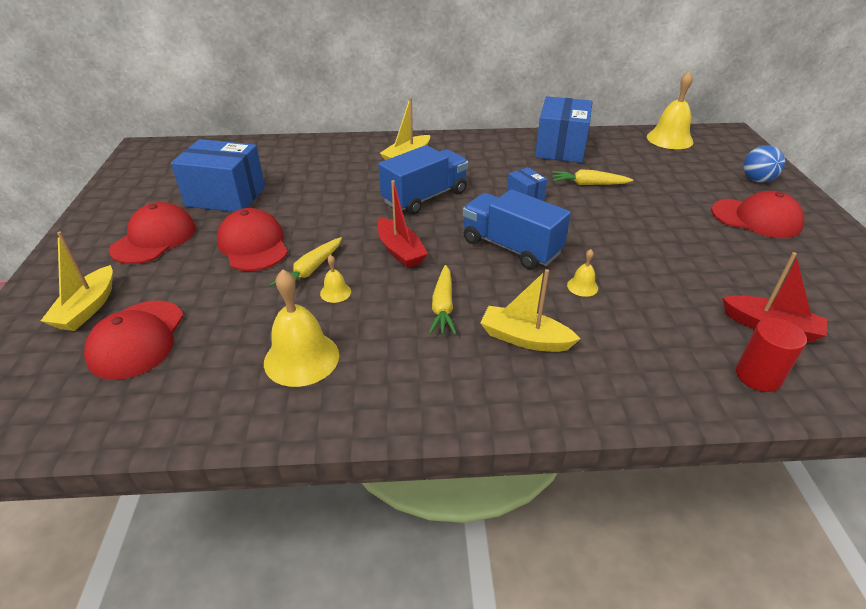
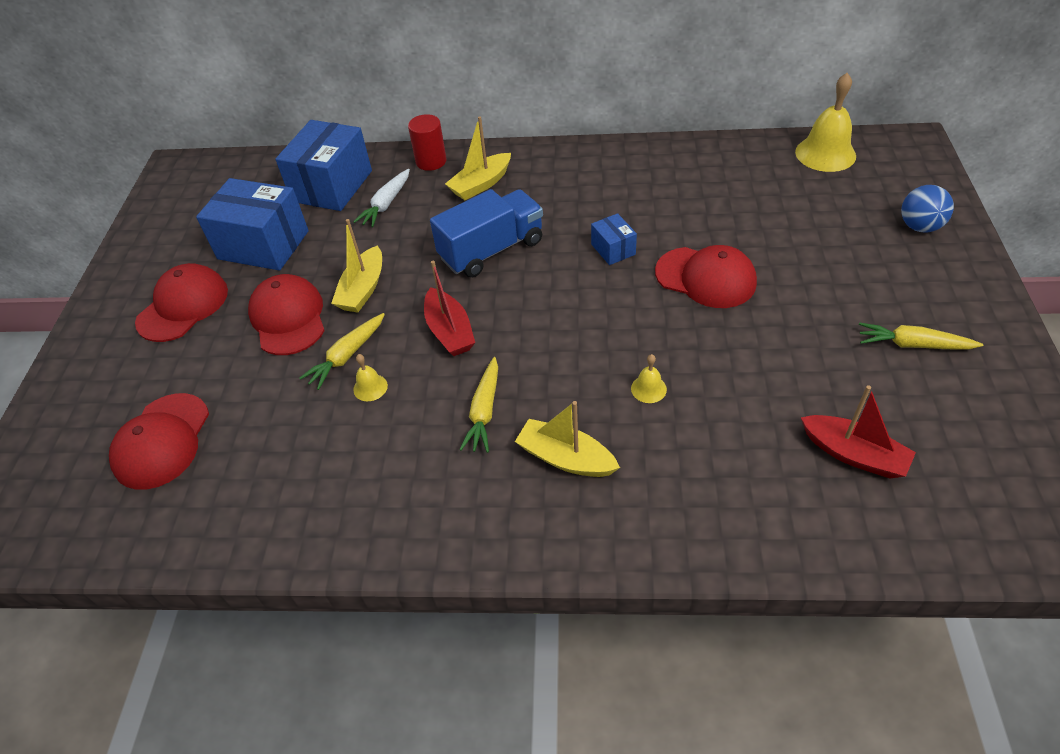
camera: 10 degrees right, 10 degrees up
yellow boat [41,231,113,331] -> yellow boat moved to [331,219,382,312]
yellow bell [264,269,339,387] -> none
blue truck [463,189,571,269] -> none
blue box [535,96,592,163] -> blue box moved to [275,120,372,211]
yellow carrot [551,169,633,185] -> yellow carrot moved to [859,323,983,350]
red cap [711,191,804,238] -> red cap moved to [655,245,757,308]
red cylinder [736,318,807,392] -> red cylinder moved to [408,114,447,171]
none -> white carrot [353,169,410,227]

